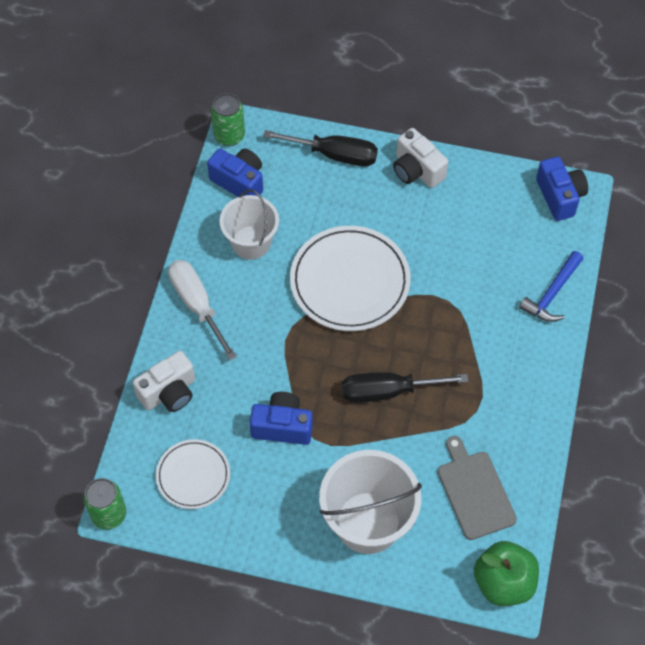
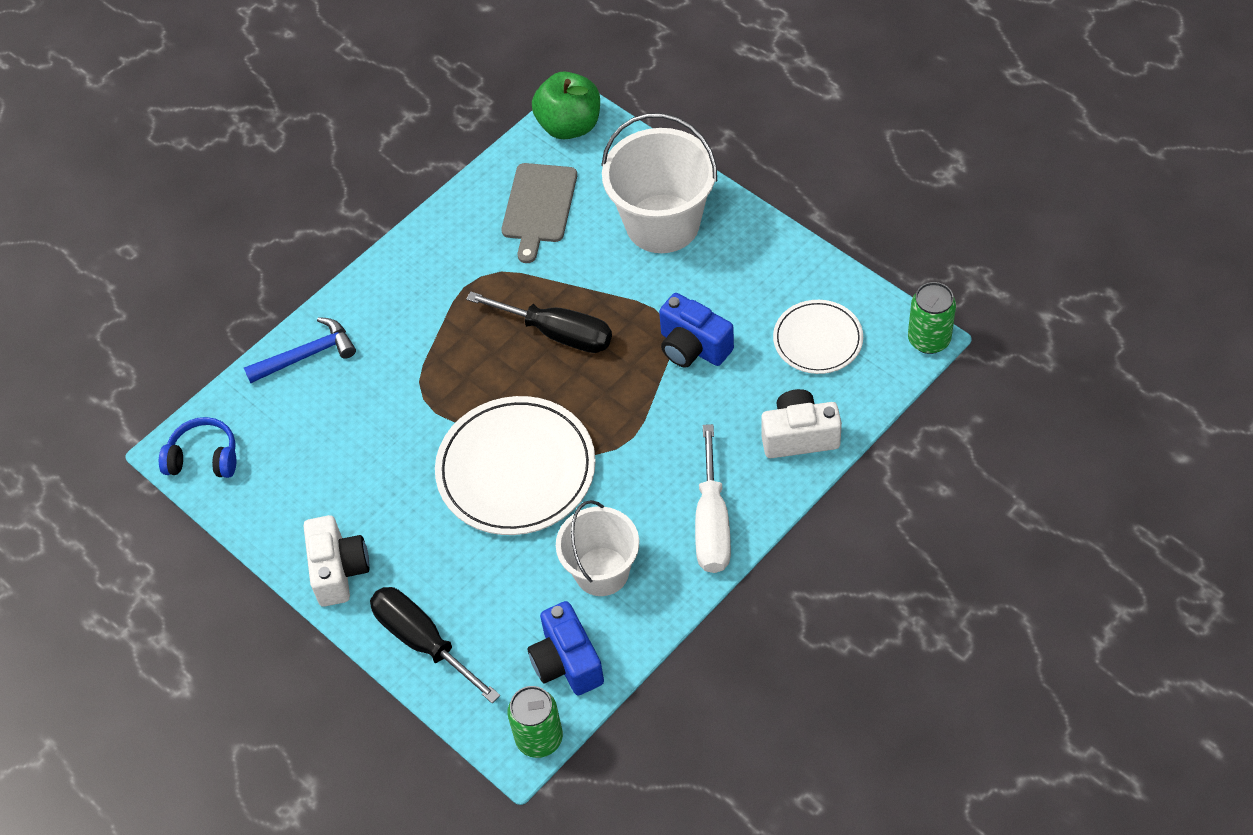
camera: 145 degrees left, 5 degrees down
blue camera [536,157,588,221] -> blue headphones [159,417,236,478]

